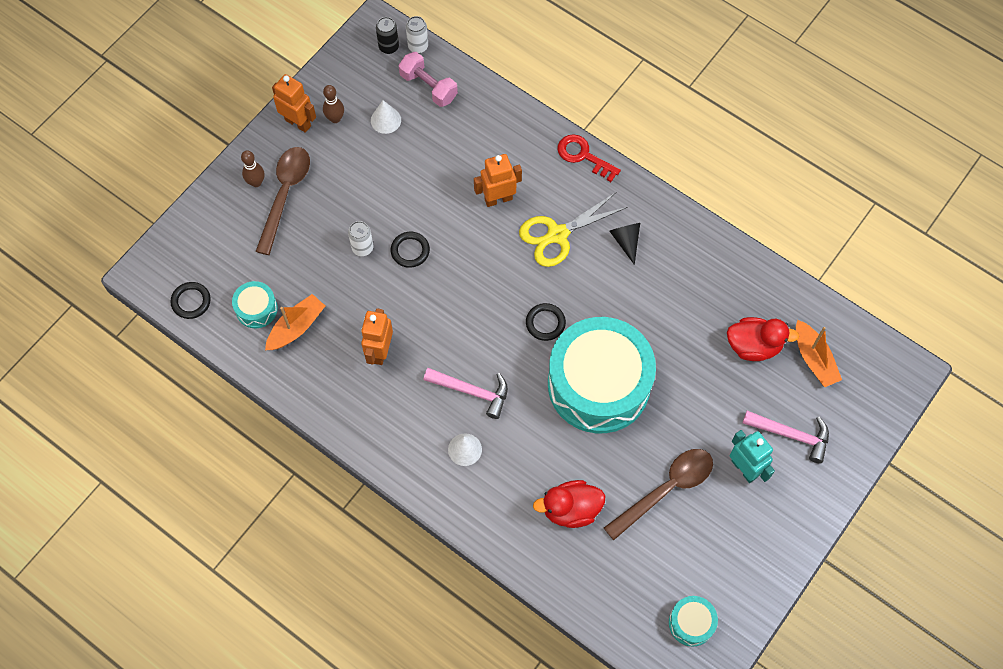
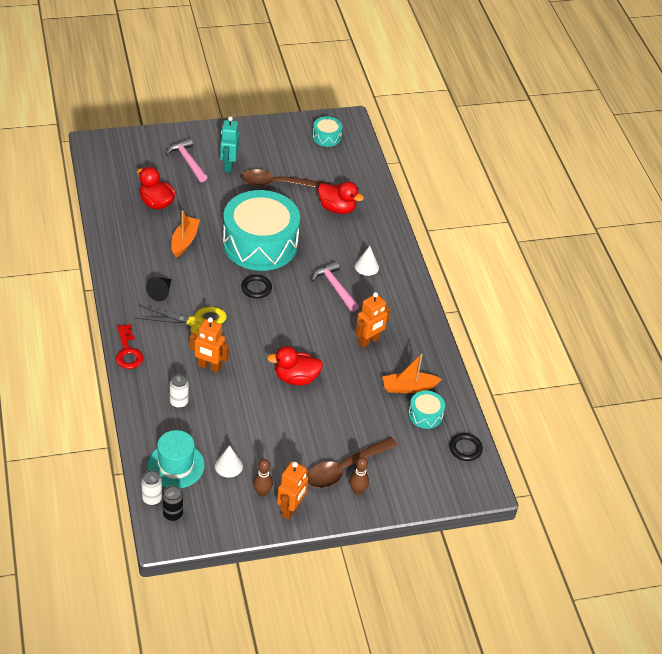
camera: 145 degrees left, 20 degrees down
orange robot [272,74,316,133] -> orange robot turned 135 degrees counterclockwise [277,461,308,520]
white can [348,221,373,256] -> white can moved to [170,374,189,408]
black ring [391,232,430,268] -> red duck [267,346,323,385]
pink dumbbell [398,52,458,107] -> turquoise hat [148,430,205,488]
orange boat [796,320,842,387] -> orange boat moved to [171,210,200,257]

